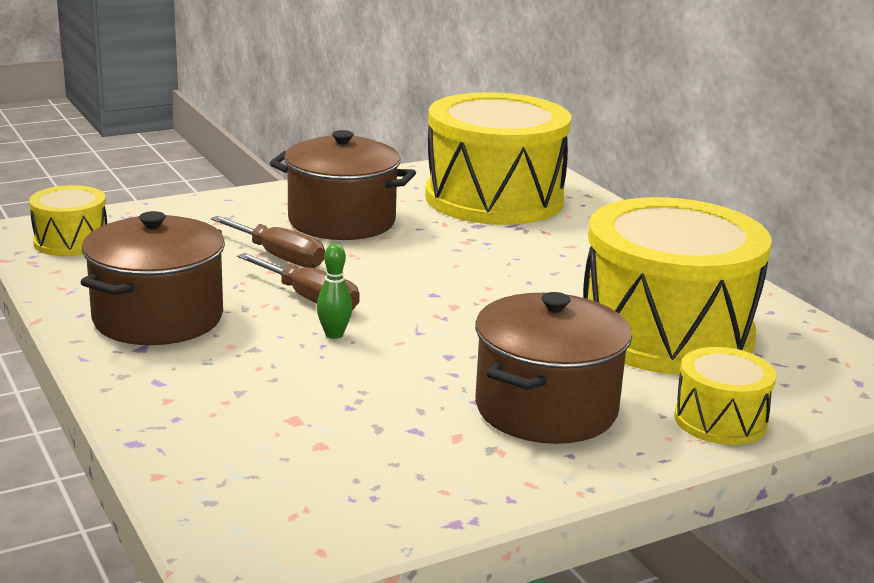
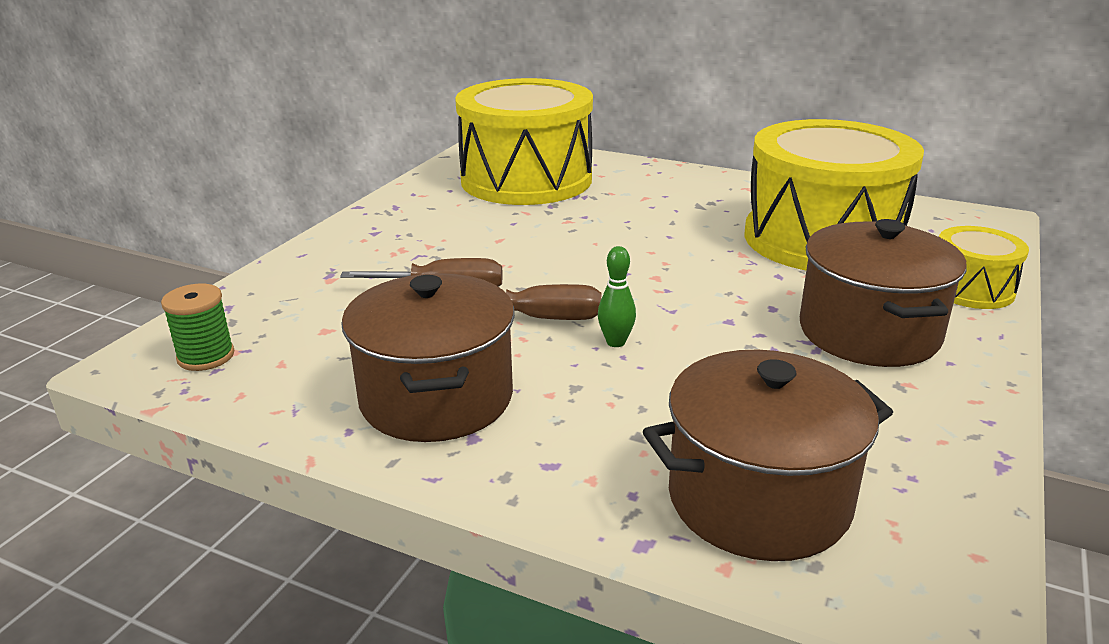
camera: 35 degrees left, 5 degrees up
yellow drum [29,185,107,256] -> green spool [161,284,234,371]
brown pot [270,130,416,240] -> brown pot moved to [643,350,893,561]

